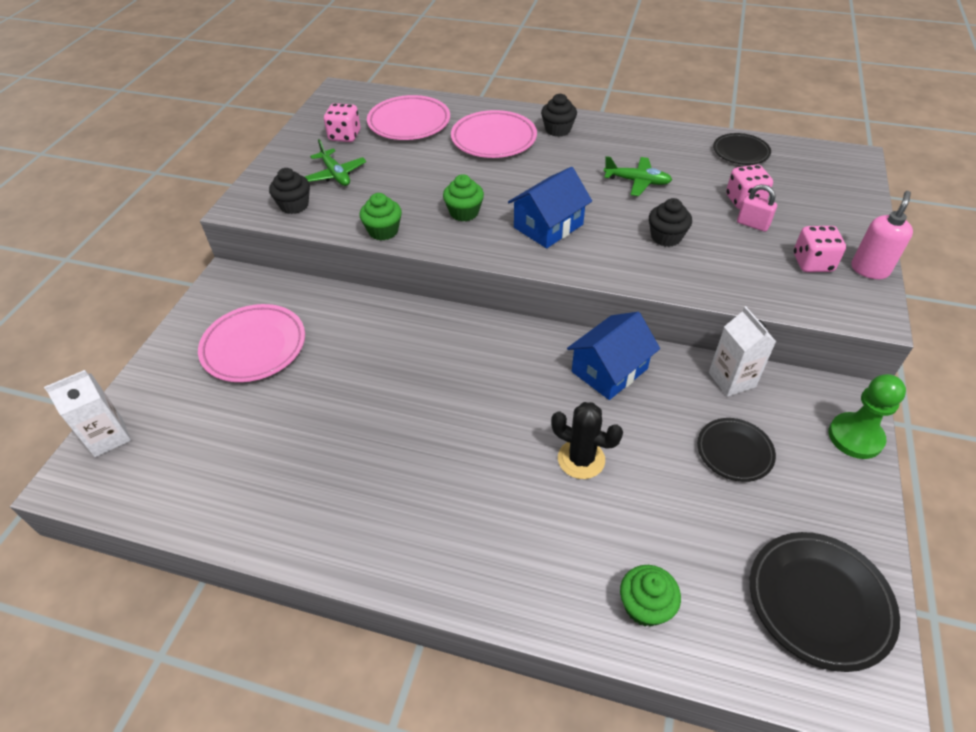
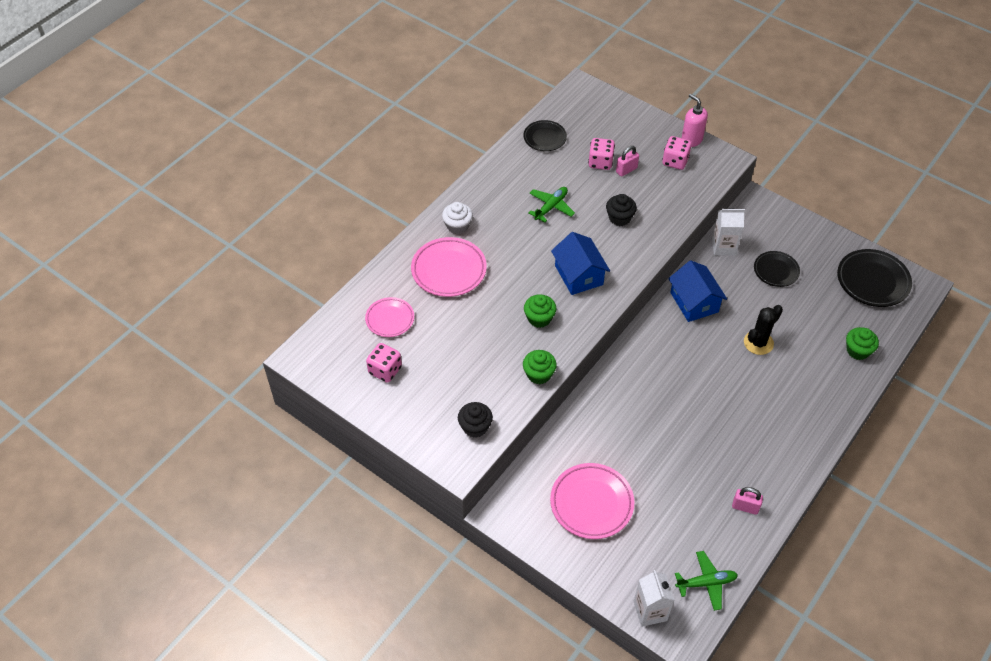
camera: 70 degrees left, 5 degrees up
green plane [305,139,366,186] -> green plane moved to [675,551,738,611]
pink plate [367,95,450,140] -> pink plate [365,297,414,337], size x0.63
black cupcake [541,94,577,137] -> white cupcake [442,202,473,234]
green pawn [829,374,906,459] -> none
none -> pink padlock [732,487,763,515]

